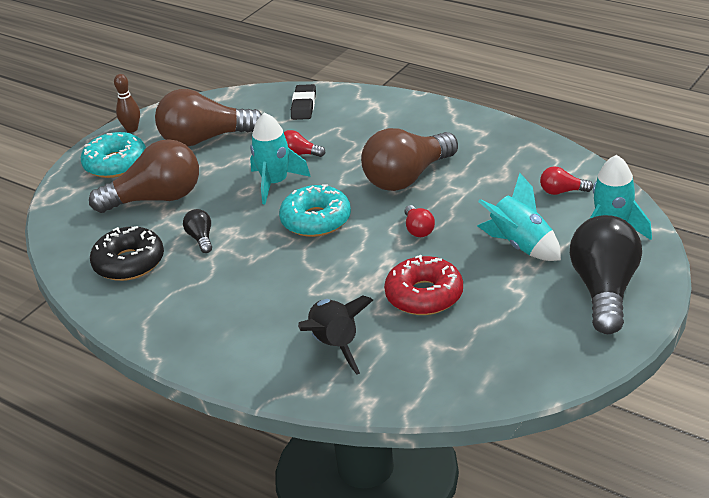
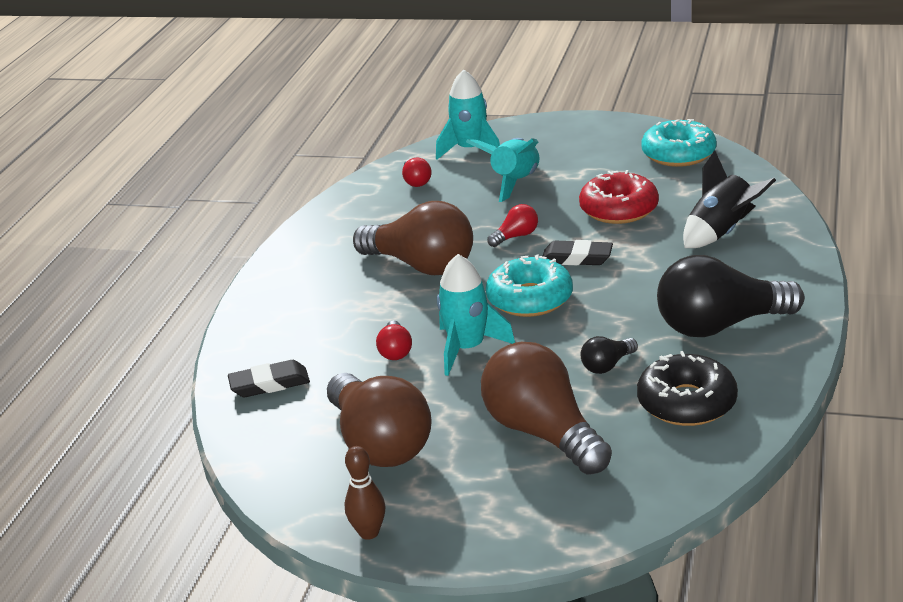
camera: 110 degrees left, 5 degrees down
turquoise donut [81,132,146,178] -> turquoise donut moved to [642,119,716,167]
black light bulb [570,215,642,334] -> black light bulb moved to [657,255,804,337]
none -> black eraser [543,240,613,265]

